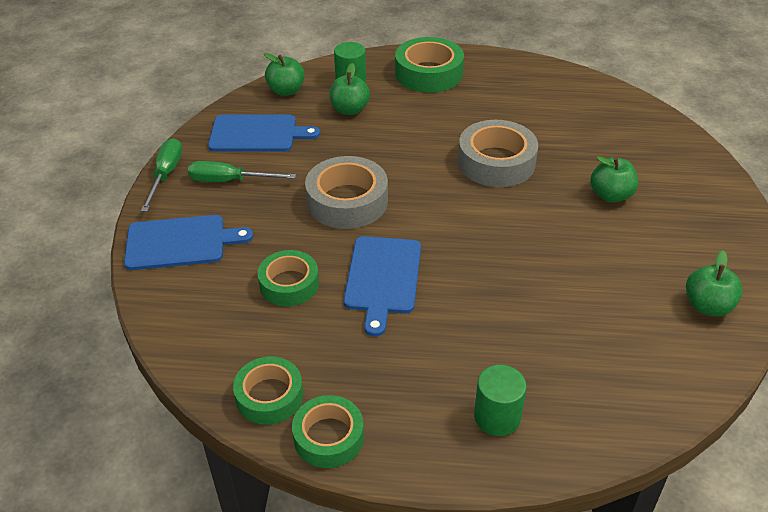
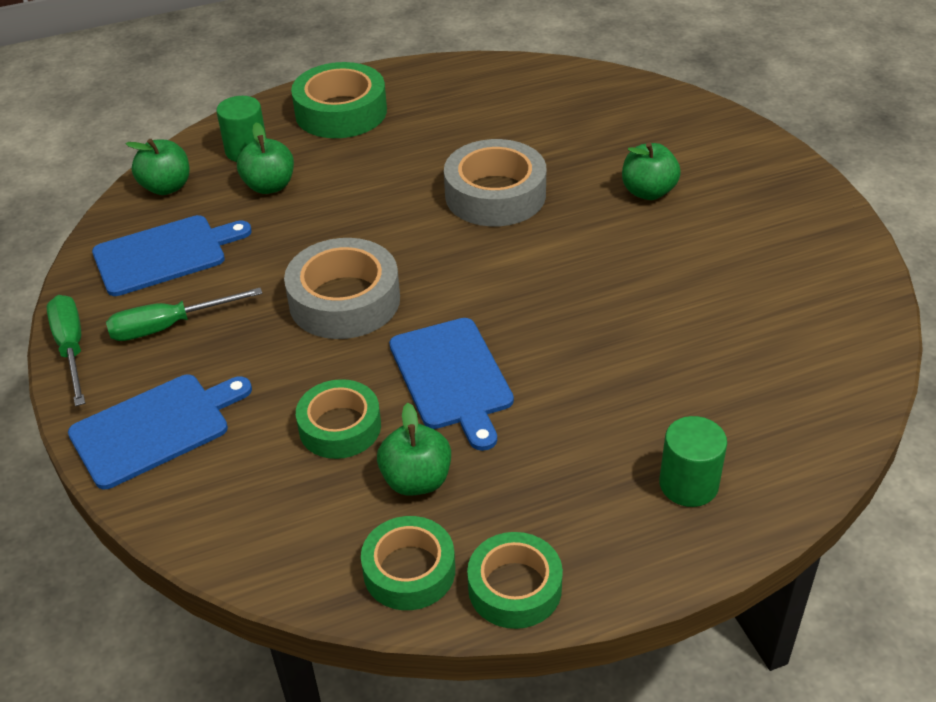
camera: 25 degrees left, 0 degrees up
green apple [686,250,743,316] -> green apple moved to [377,403,451,495]

